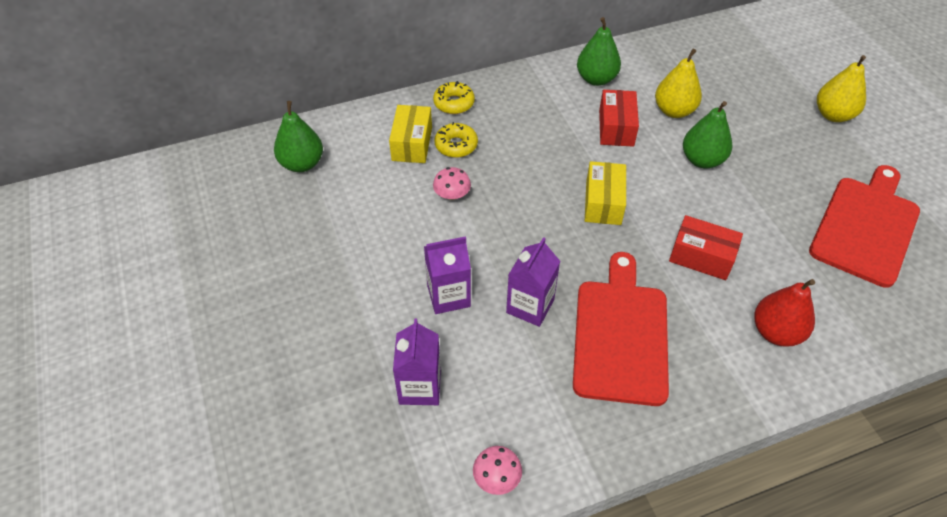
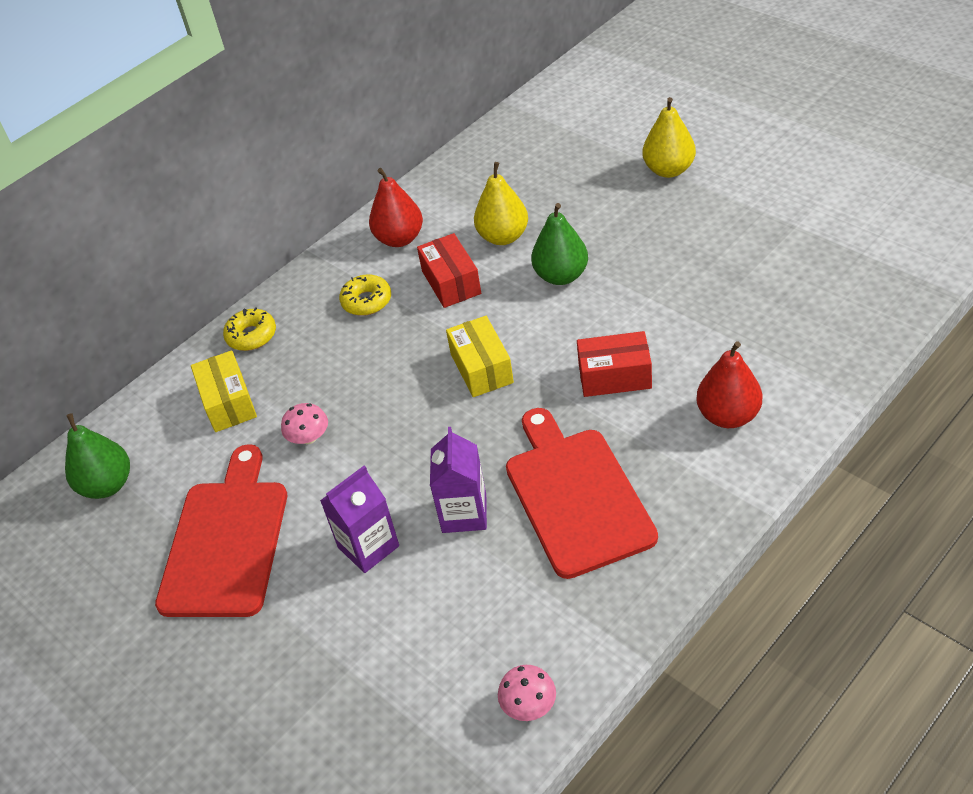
camera: 20 degrees left, 5 degrees down
purple carton [393,319,441,405] -> none
yellow donut [435,122,478,158] -> yellow donut moved to [339,275,391,316]
green pear [577,17,621,86] -> red pear [369,168,423,247]
red cutting board [809,165,920,288] -> red cutting board moved to [155,444,287,617]

